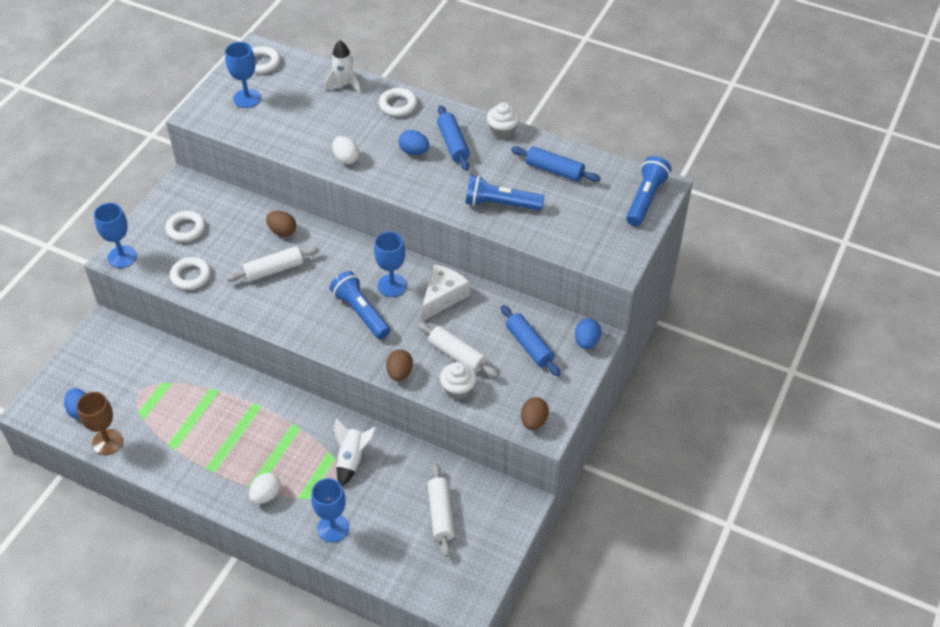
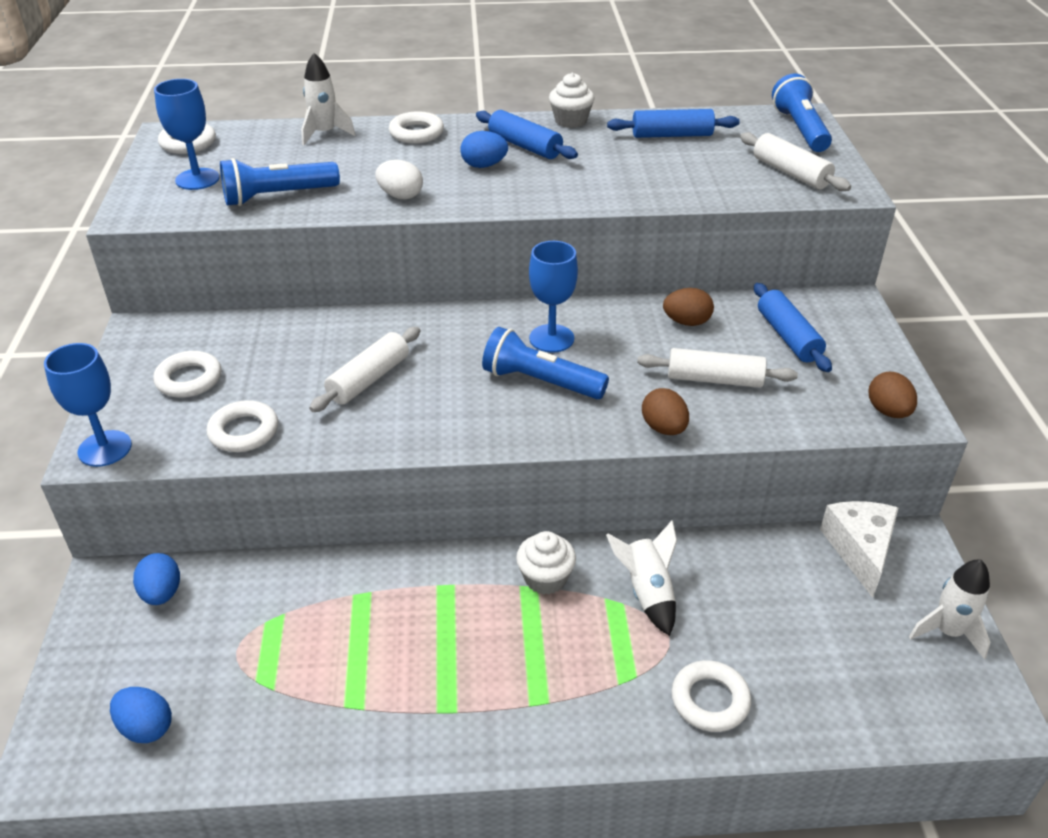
camera: 30 degrees left, 10 degrees down
brown goblet [77,392,123,455] -> none
white egg [249,473,281,504] -> none
brown egg [266,211,296,237] -> brown egg moved to [663,288,714,326]
blue goblet [311,478,349,543] -> white ring [671,660,751,732]
white cheese [422,264,469,321] -> white cheese moved to [820,501,899,598]
white rolling pin [428,463,454,557] -> white rolling pin moved to [740,132,851,191]
white cupcake [440,362,477,400] -> white cupcake moved to [516,531,576,595]
blue flashlight [466,175,544,211] -> blue flashlight moved to [220,158,340,206]
blue rolling pin [501,305,560,376] -> blue rolling pin turned 45 degrees clockwise [754,283,832,372]
blue egg [575,318,601,349] -> blue egg moved to [133,553,180,605]
none -> white rocket [909,559,990,659]

